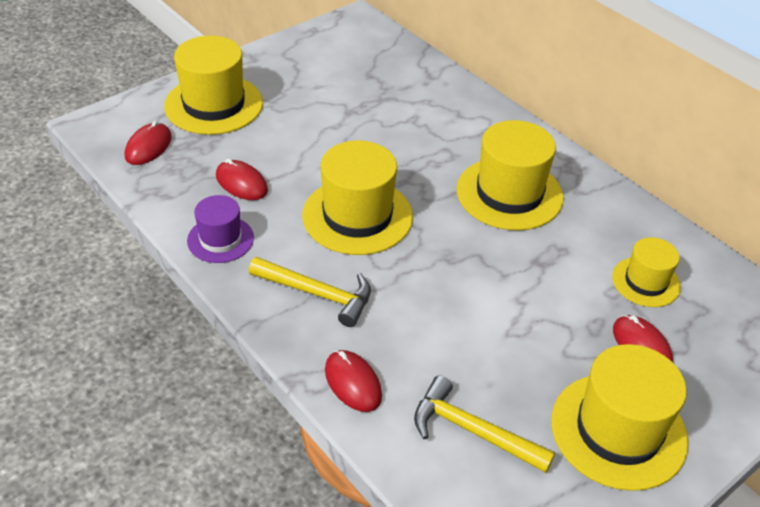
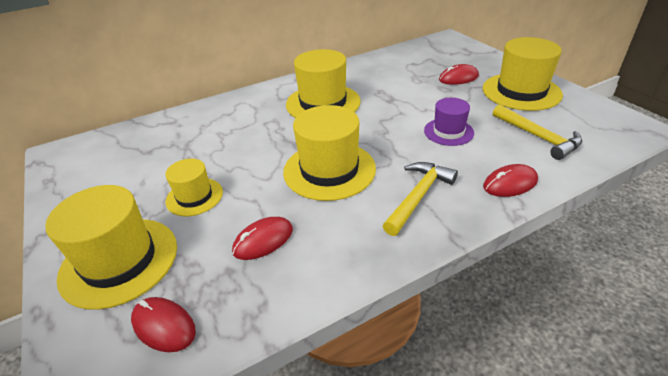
camera: 75 degrees left, 5 degrees down
purple hat [187,195,254,263] -> purple hat moved to [424,98,474,146]
yellow hammer [414,376,555,473] -> yellow hammer turned 75 degrees counterclockwise [493,104,582,160]
yellow hat [612,237,681,307] -> yellow hat moved to [165,159,223,216]

